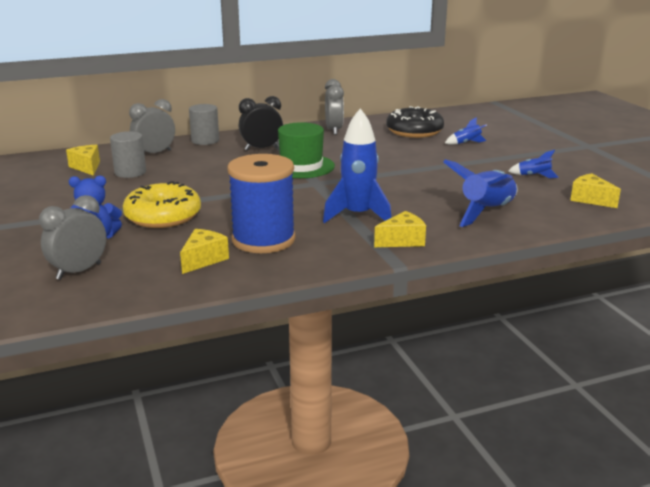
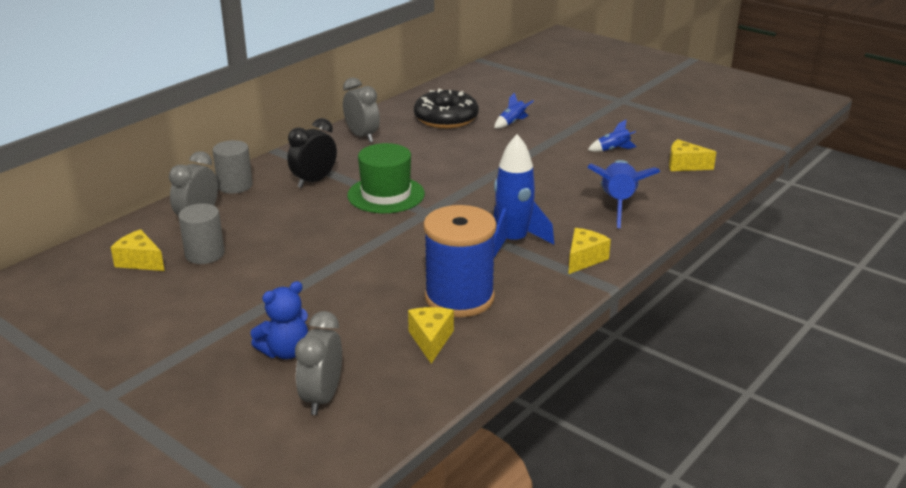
camera: 30 degrees left, 5 degrees up
yellow donut [123,181,201,228] -> none

